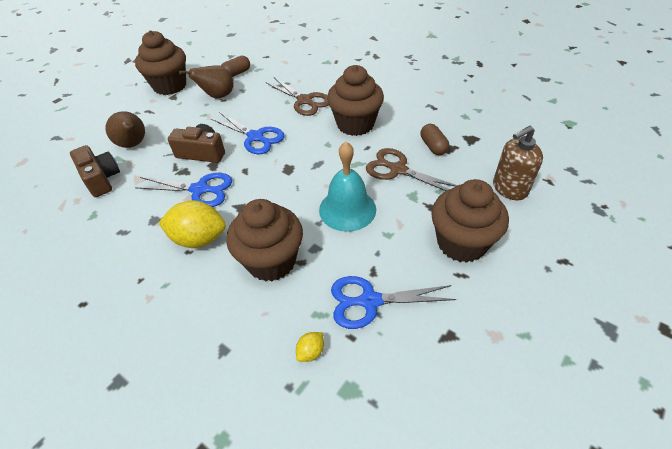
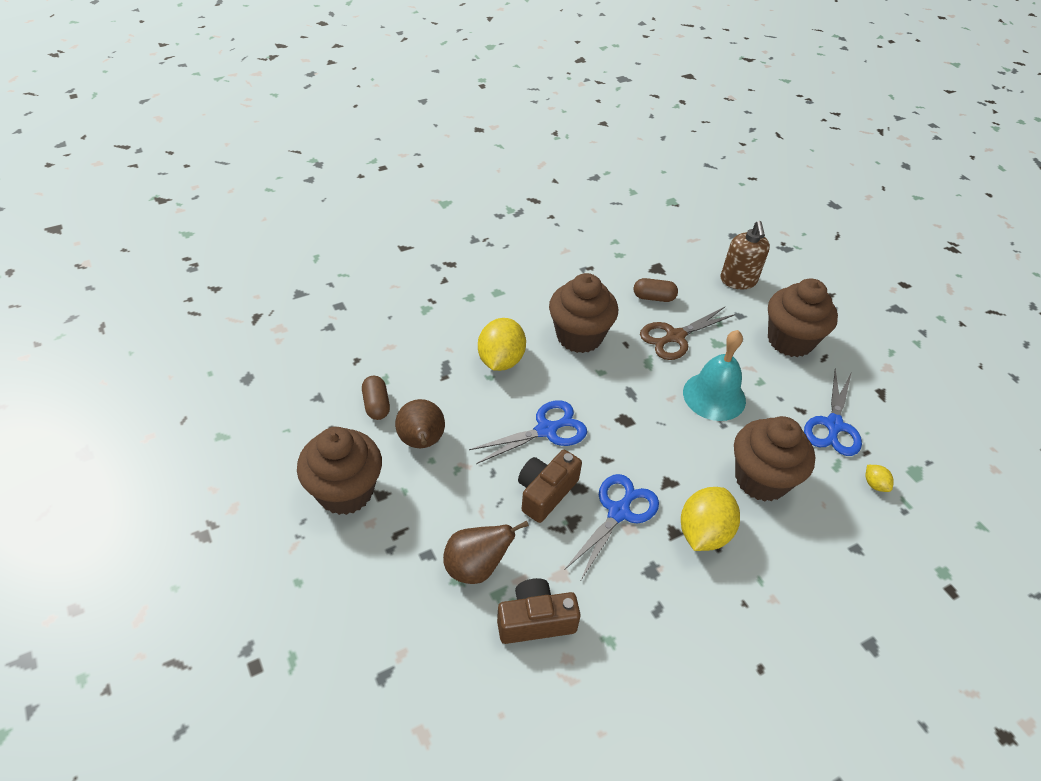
camera: 70 degrees left, 0 degrees up
brown scissors [265,77,329,116] -> yellow lemon [478,318,526,371]

